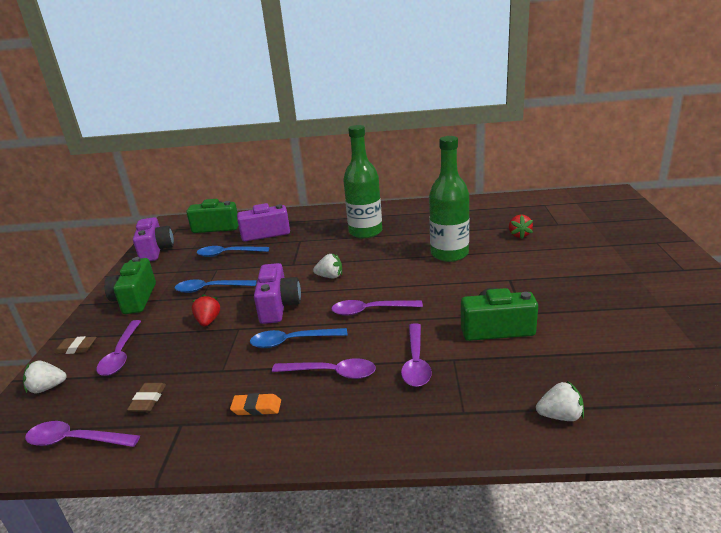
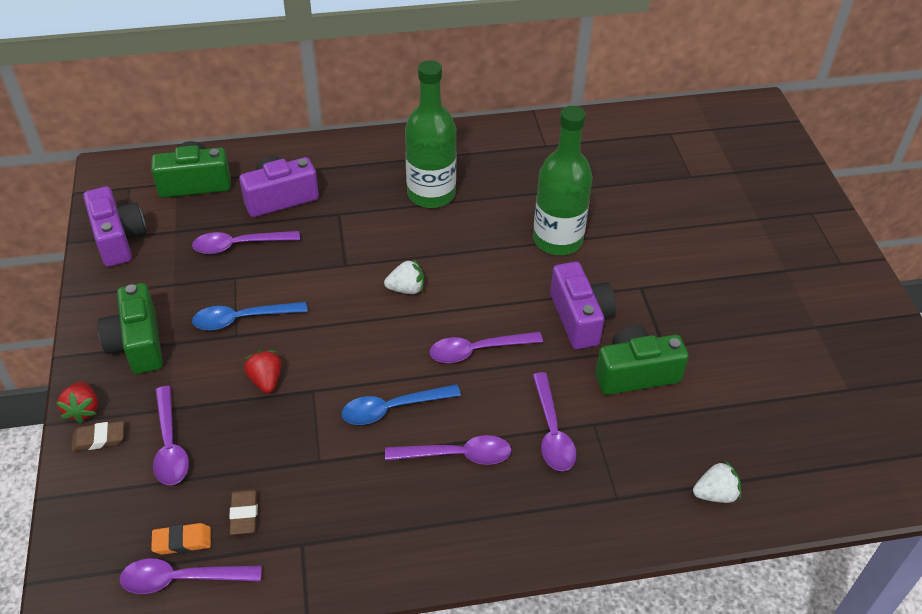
camera: 15 degrees left, 20 degrees up
white strawberry [23,361,66,393] -> none
blue spoon [197,246,269,257] -> purple spoon [192,231,300,254]
orange eraser [230,393,281,416] -> orange eraser moved to [151,523,211,555]
purple camera [254,263,301,324] -> purple camera moved to [550,262,616,349]
red strawberry [509,215,533,239] -> red strawberry moved to [56,382,98,423]

